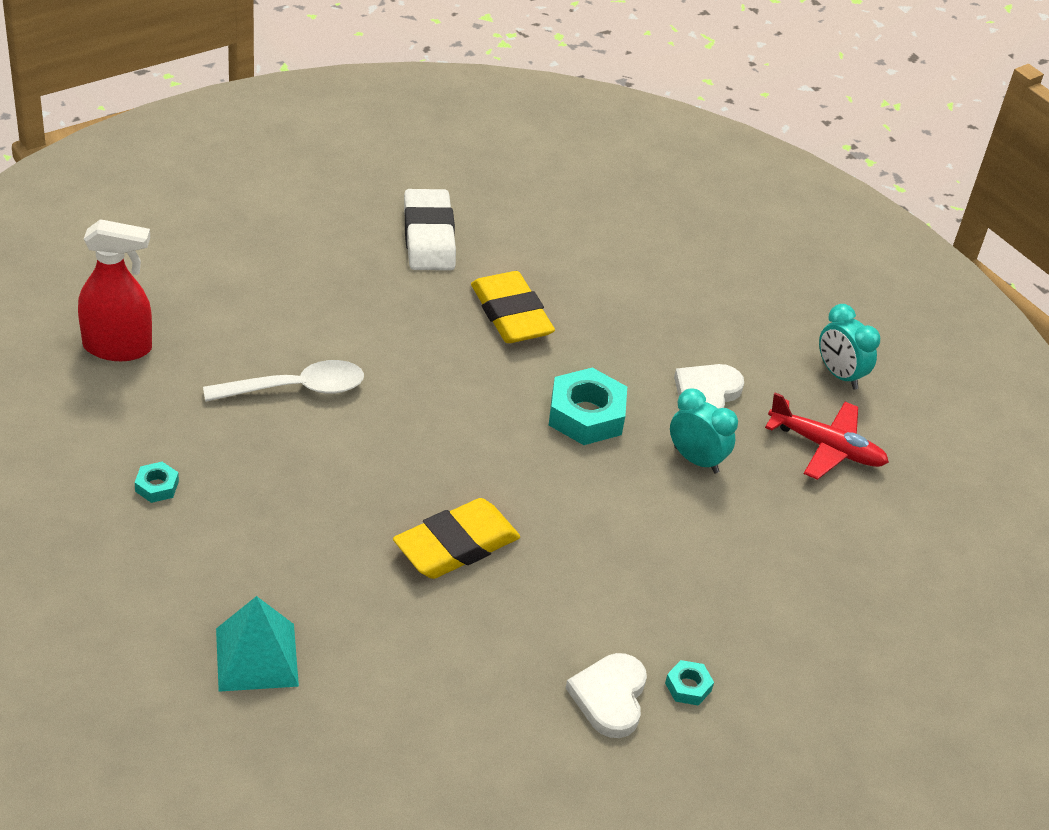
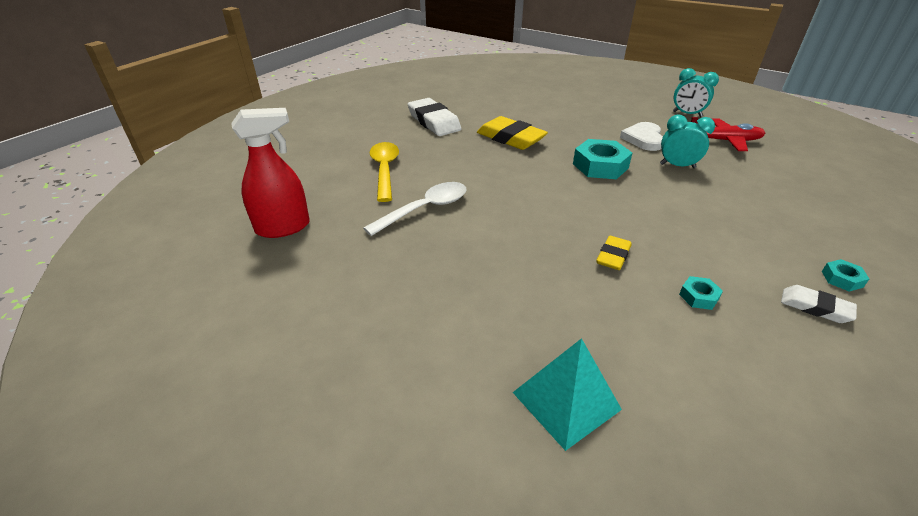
camera: 20 degrees left, 5 degrees down
turquoise nut [135,462,179,503] -> turquoise nut moved to [679,276,723,310]
yellow eraser [393,498,520,579] -> yellow eraser [596,236,632,270], size x0.56
white heart [566,653,647,738] -> white eraser [781,285,857,323]
none -> yellow spoon [370,142,399,202]

